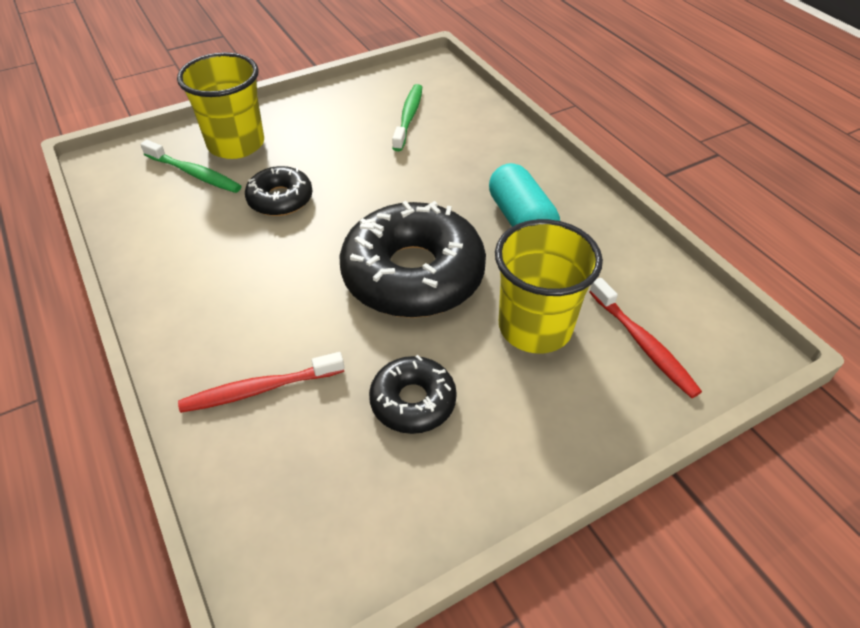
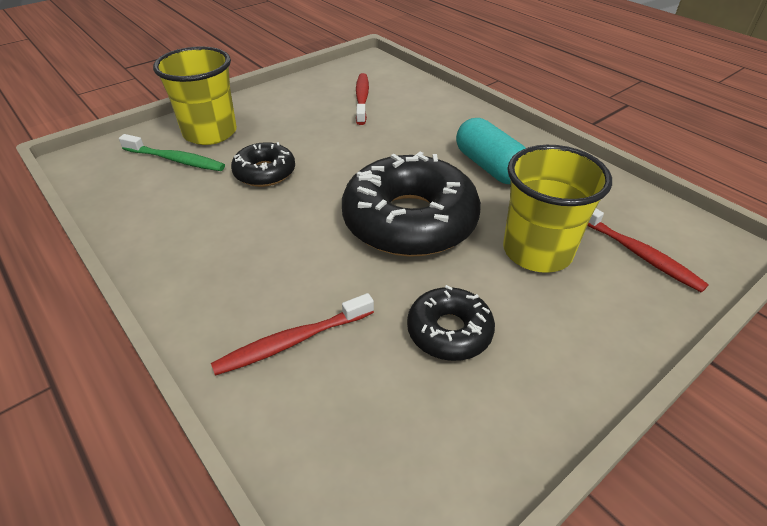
camera: 10 degrees left, 5 degrees down
green toothbrush [392,84,422,151] -> red toothbrush [356,73,369,125]

